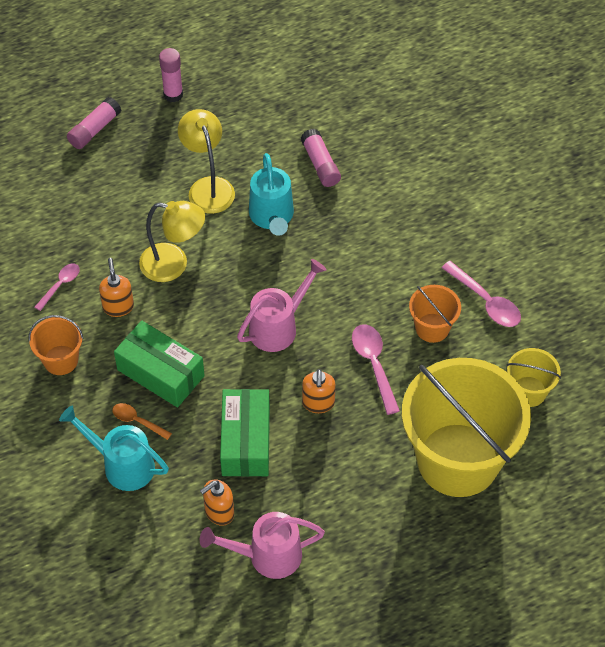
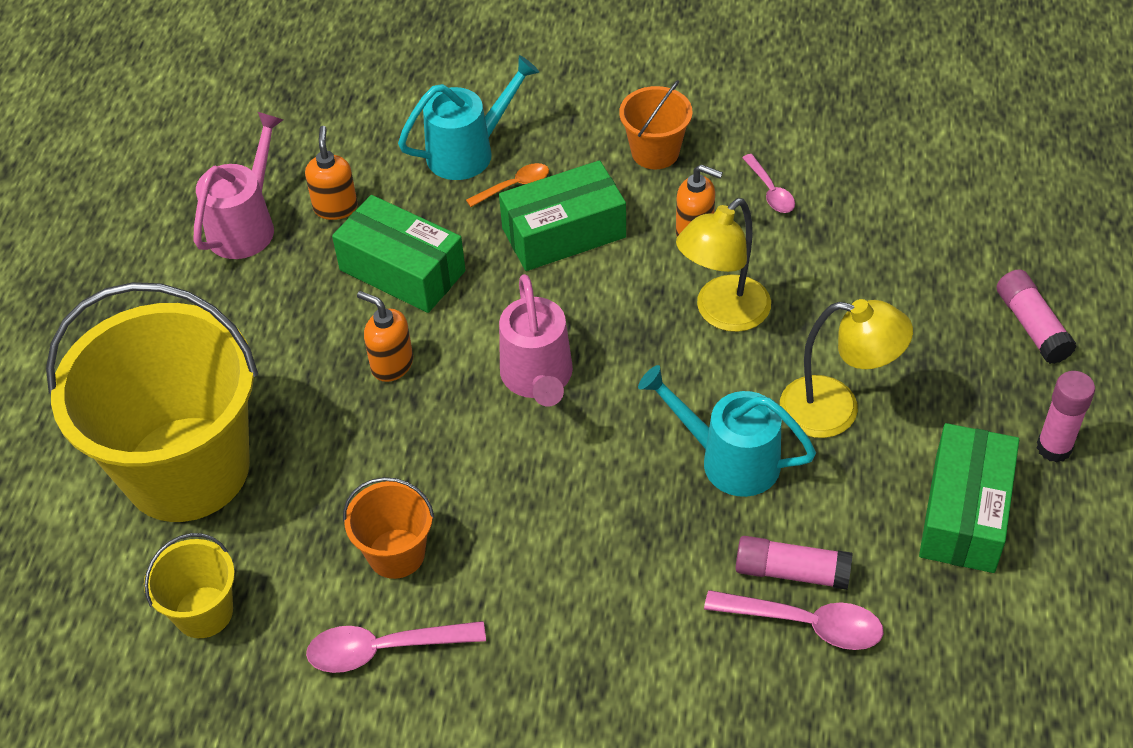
camera: 125 degrees right, 5 degrees down
pink spoon [352,324,400,415] -> pink spoon moved to [704,590,884,650]
none -> green box [919,423,1019,573]

